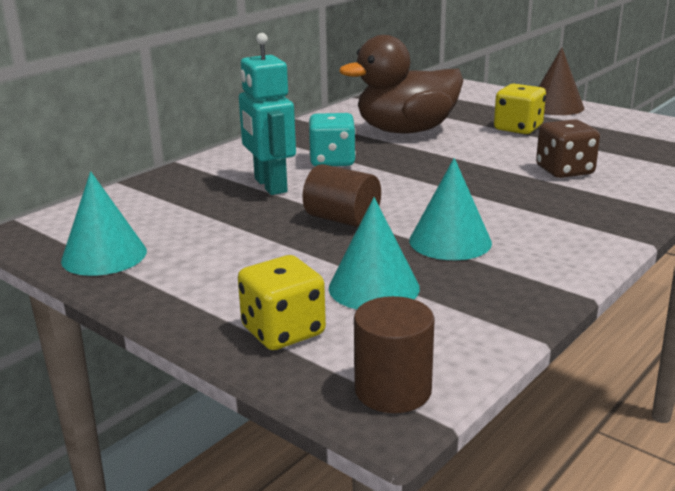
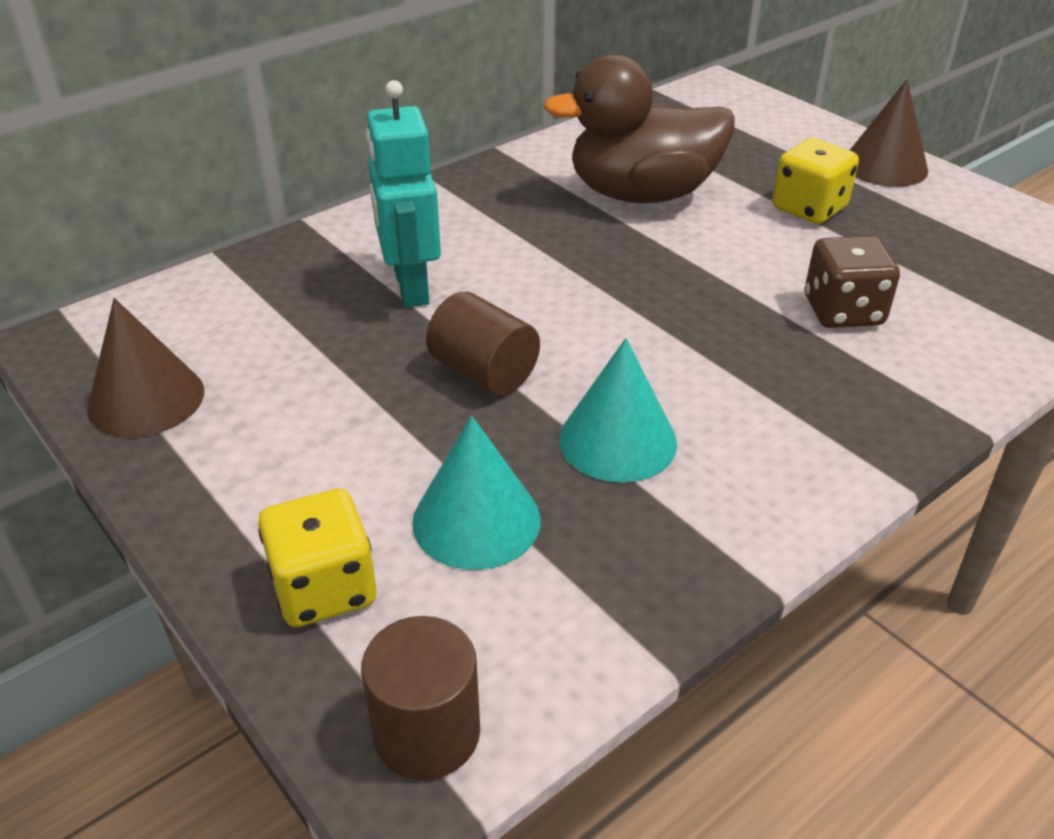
camera: 10 degrees right, 15 degrees up
turquoise cone [61,171,147,276] -> brown cone [87,298,204,437]
turquoise dice [309,113,356,166] -> none

